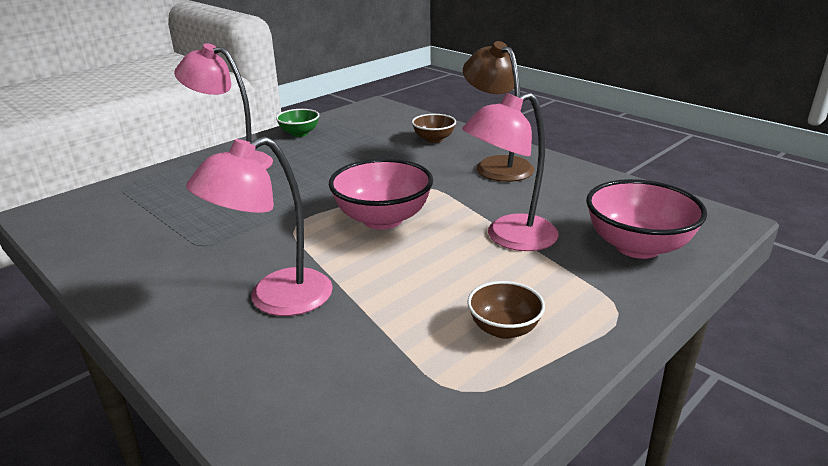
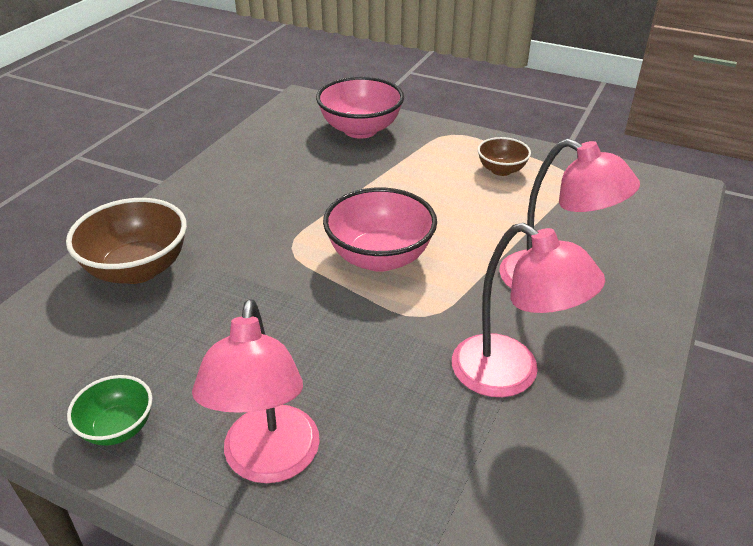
camera: 110 degrees left, 10 degrees up
brown bowl [412,114,456,143] -> brown bowl [66,198,187,284], size x1.78
pink lamp [462,92,559,251] -> pink lamp moved to [452,223,605,397]
brown lamp [463,41,534,182] -> none

